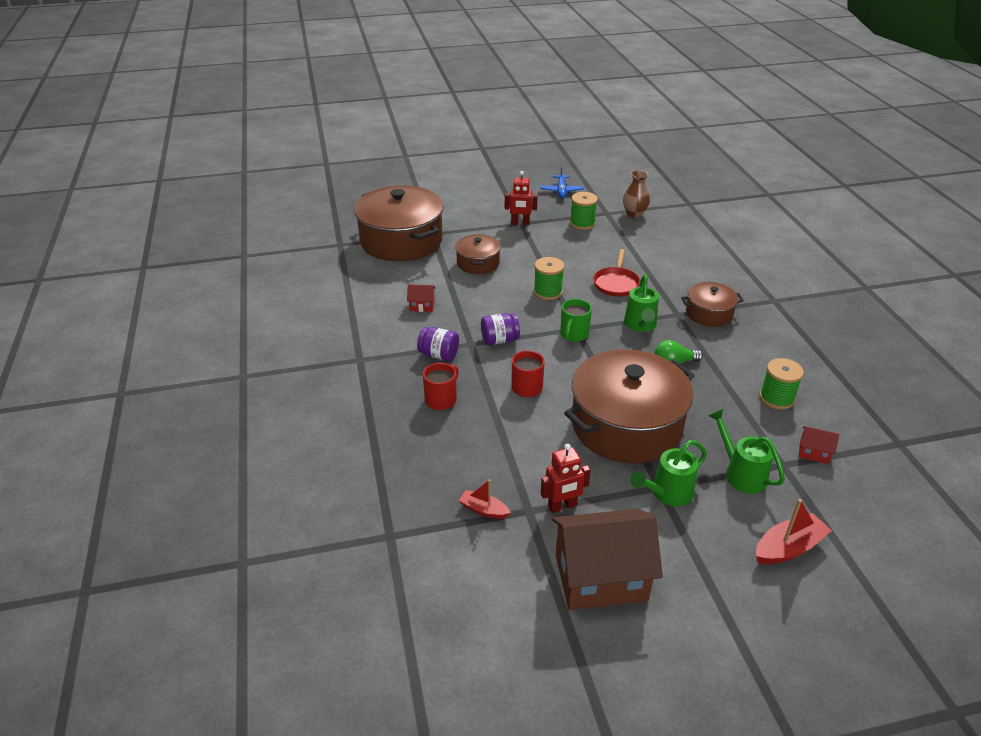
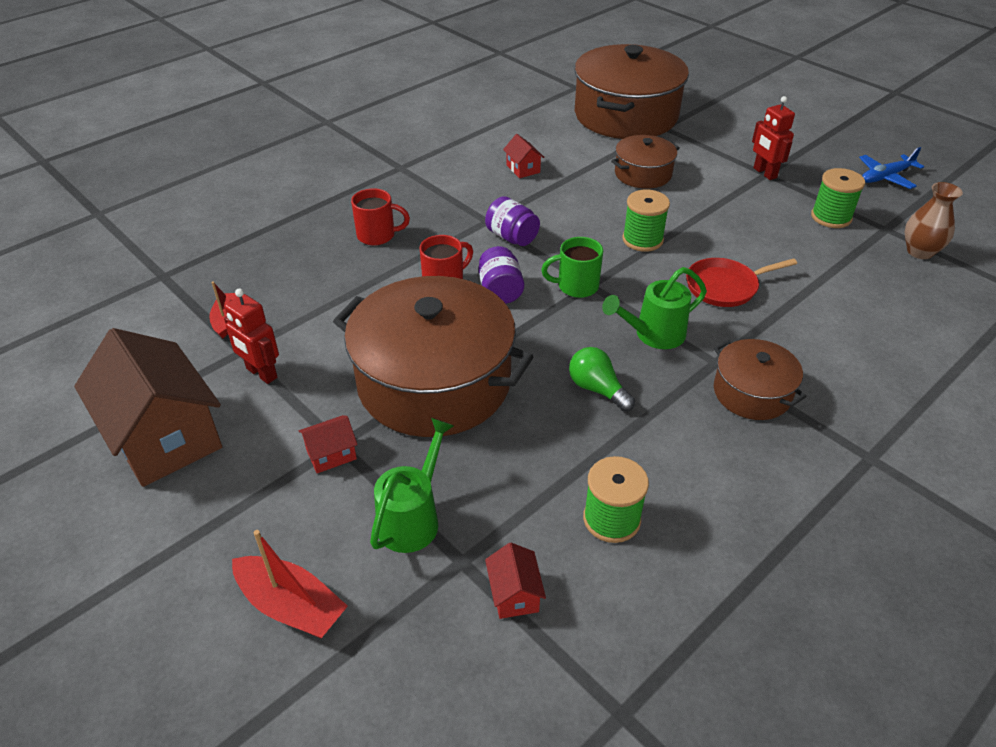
camera: 60 degrees right, 5 degrees up
purple jar [417,327,459,361] -> purple jar moved to [478,246,524,304]
green watering can [630,440,707,506] -> red house [299,415,358,473]

